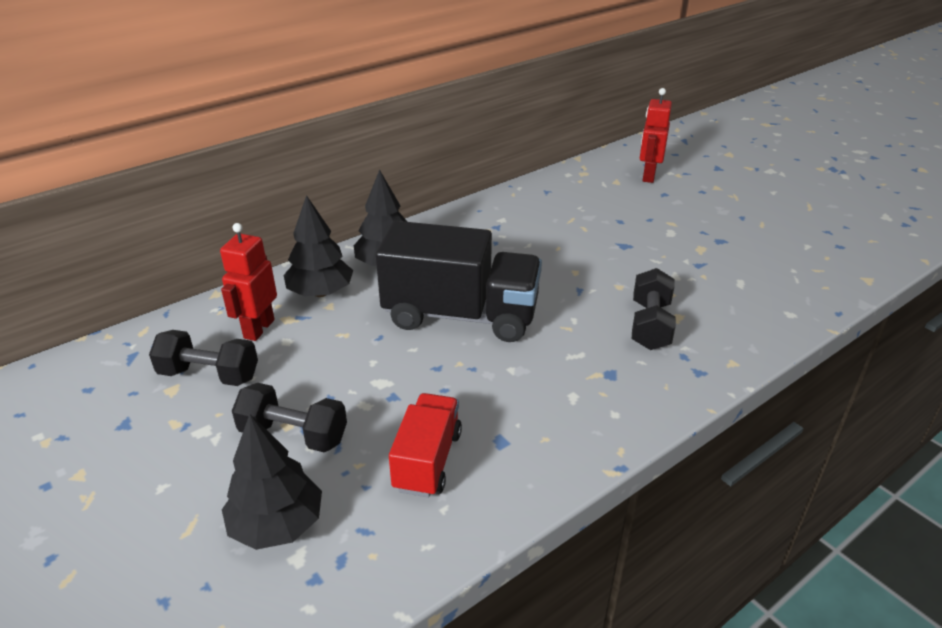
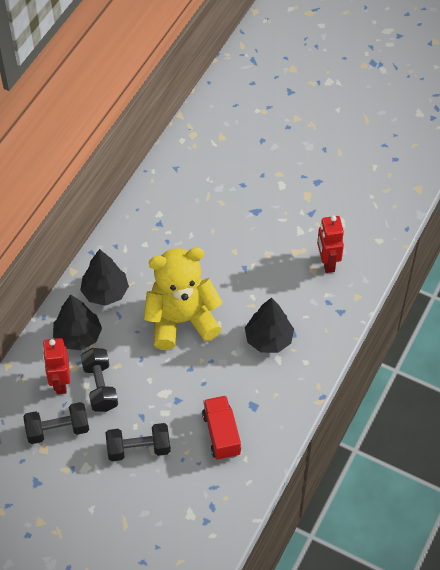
camera: 25 degrees left, 20 degrees up
black tree [222,414,322,550] -> black tree moved to [245,297,294,353]
black truck [376,221,542,342] -> yellow teddy bear [144,247,223,350]
black dumbbell [632,268,676,350] -> black dumbbell moved to [81,348,118,412]
red robot [640,88,672,183] -> red robot moved to [317,215,344,273]

